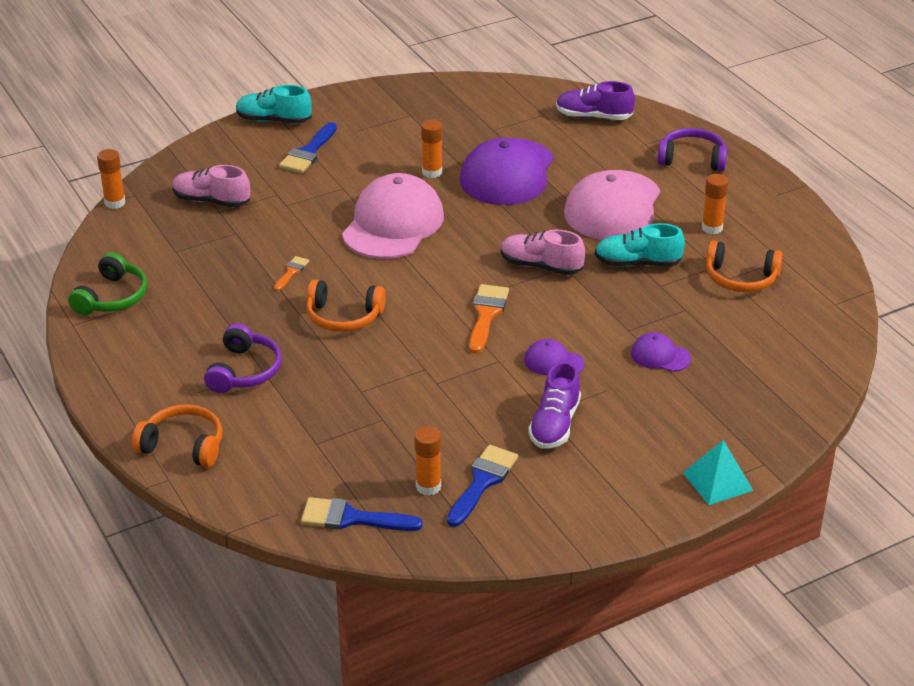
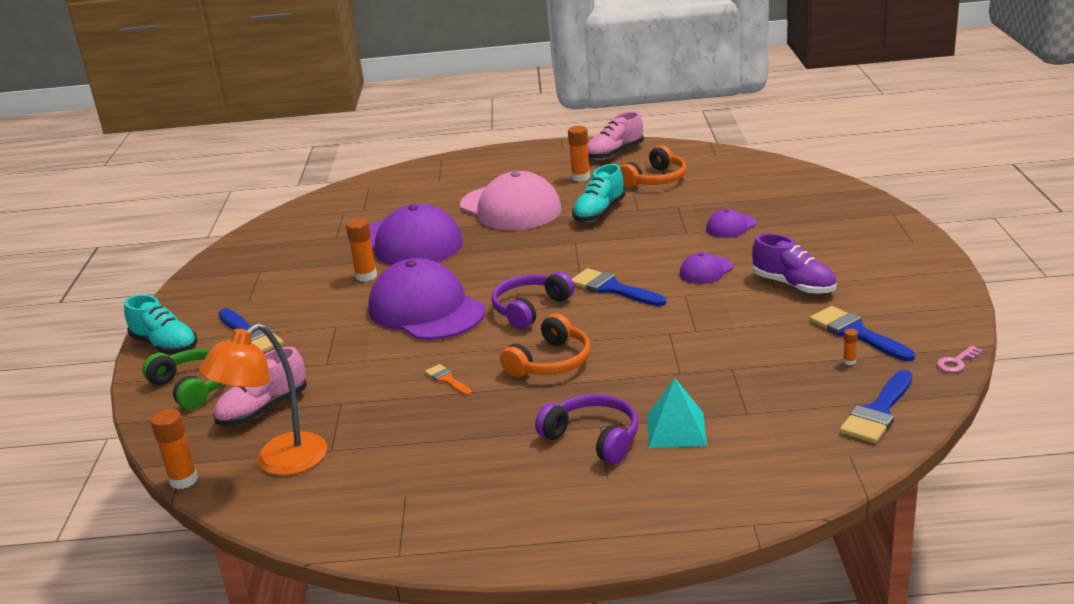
camera: 60 degrees left, 10 degrees down
green headphones [68,252,148,315] -> green headphones moved to [142,349,222,410]
orange headphones [132,404,222,467] -> none
turquoise shoe [236,85,312,124] -> turquoise shoe turned 90 degrees counterclockwise [124,294,198,354]
pink cap [342,173,444,259] -> purple cap [368,258,485,340]
orange glue stick [414,426,441,496] -> orange glue stick [843,329,858,365], size x0.48
orange brush [469,284,509,354] -> blue brush [572,268,666,306]
pink shoe [501,230,585,275] -> pink shoe moved to [588,112,644,160]
purple shoe [556,81,635,120] -> none
purple headphones [657,128,728,171] -> purple headphones moved to [491,271,574,329]
turquoise pyramid [683,440,754,505] -> turquoise pyramid moved to [647,378,707,448]
none -> orange lamp [199,323,327,476]
none -> pink key [937,345,982,372]

